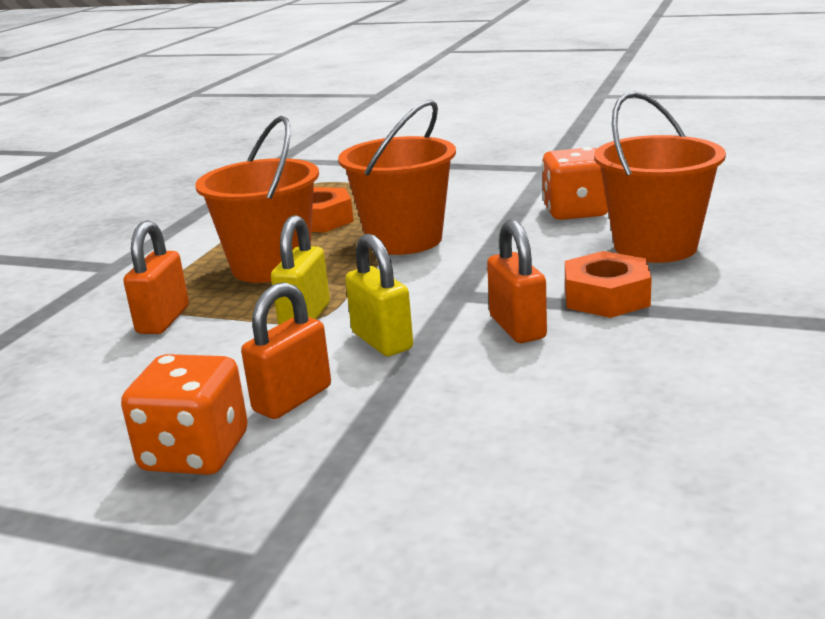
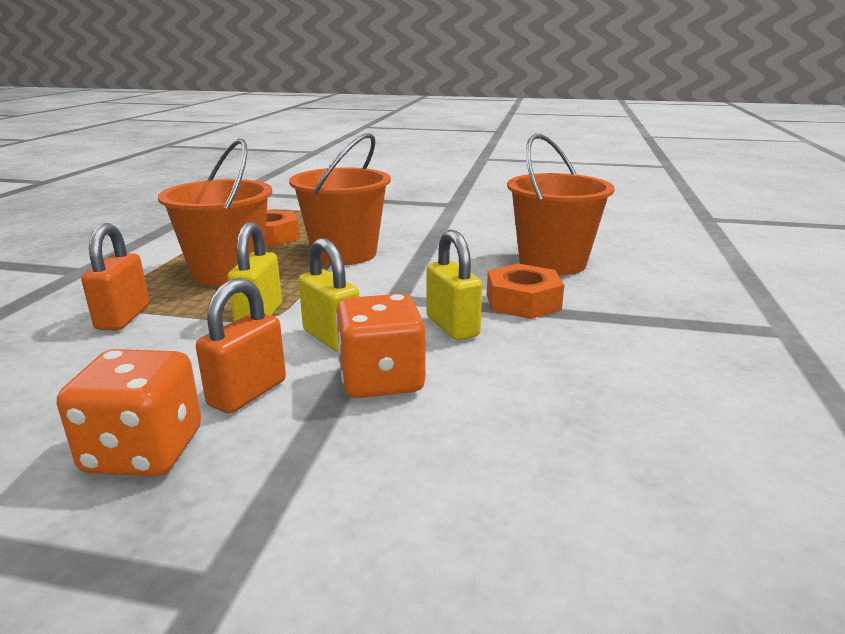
camera: 10 degrees left, 0 degrees up
orange padlock [487,220,547,343] -> yellow padlock [426,230,483,340]
orange dice [542,147,608,220] -> orange dice moved to [335,294,426,398]

